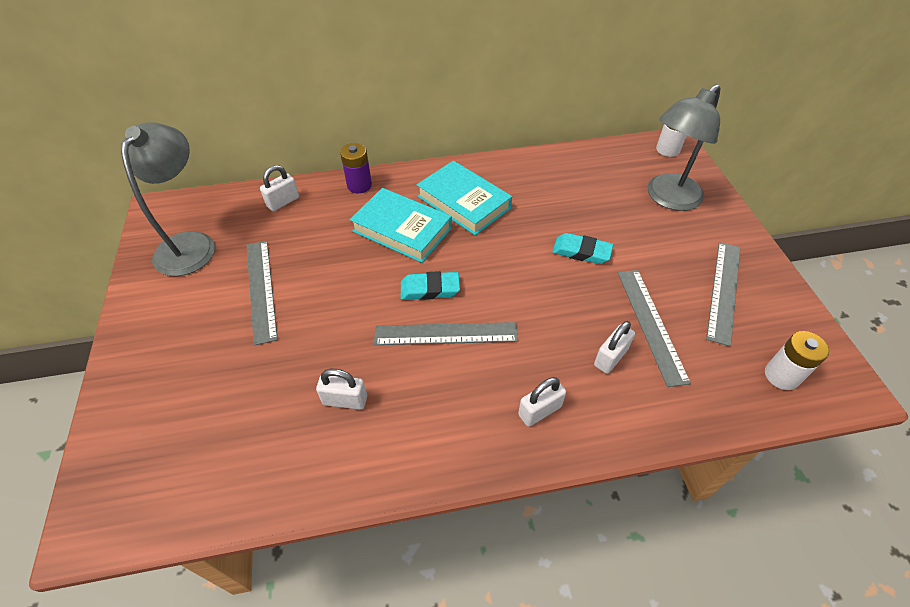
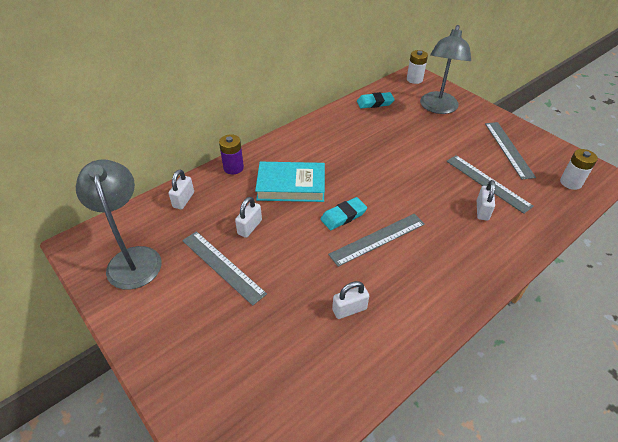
camera: 30 degrees left, 5 degrees down
turquoise book [417,161,512,235] -> none
white padlock [518,377,566,427] -> white padlock moved to [235,197,262,238]
turquoise eraser [552,233,613,264] -> turquoise eraser moved to [357,92,395,108]

